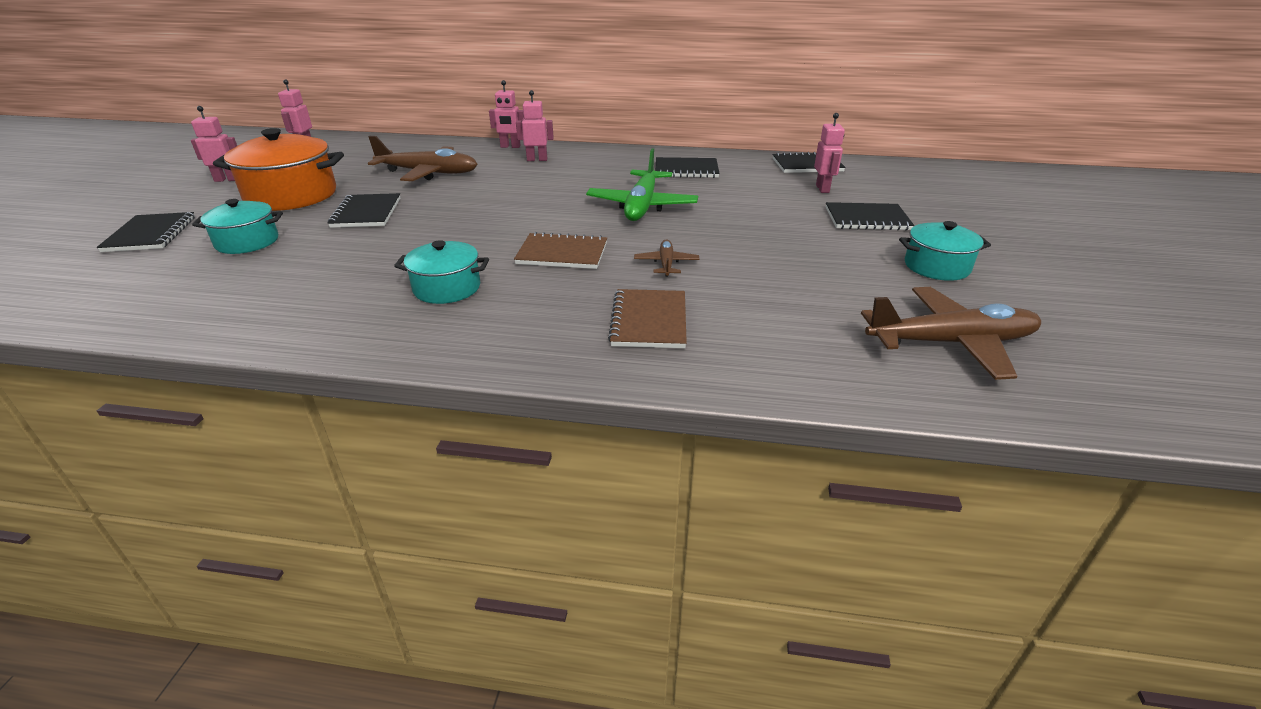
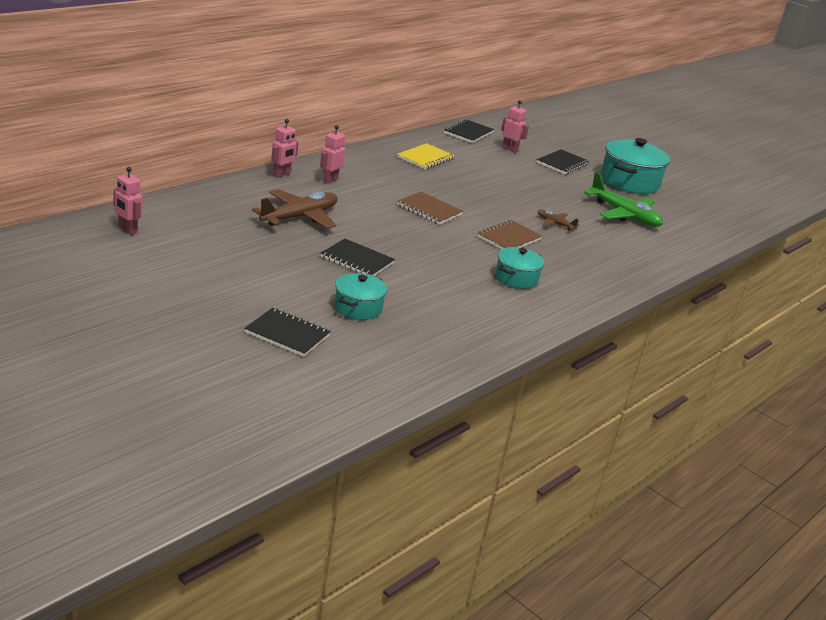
camera: 60 degrees left, 5 degrees down
pink robot [191,106,237,182] -> none
orange pot [213,128,344,211] -> none
green plane [586,148,698,221] -> green plane moved to [584,172,663,227]
brown notebook [608,289,687,348] -> brown notebook moved to [397,191,463,225]
black notebook [656,157,719,178] -> yellow notebook [397,143,455,169]
brown plane [861,287,1041,380] -> none
turquoise pot [899,221,991,281] -> turquoise pot [601,138,670,194], size x1.72

